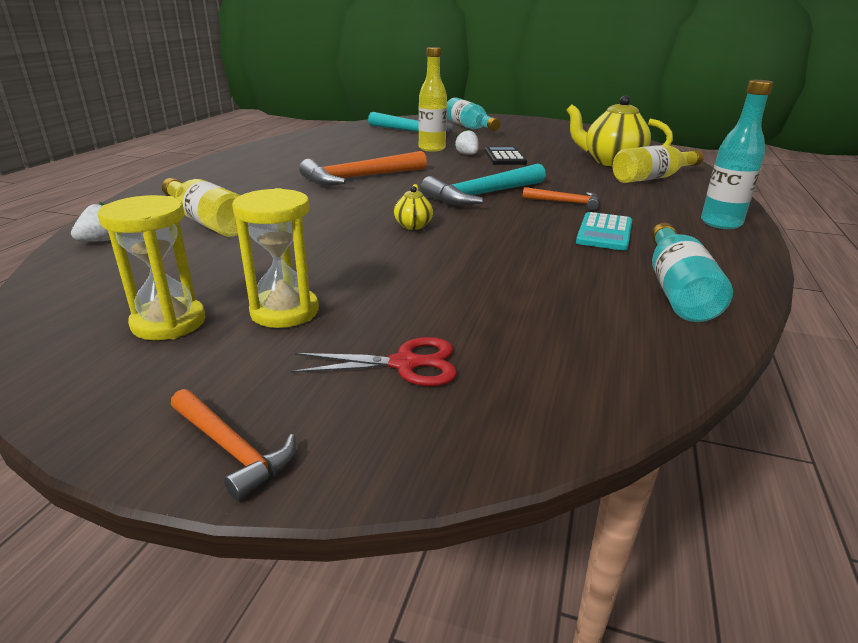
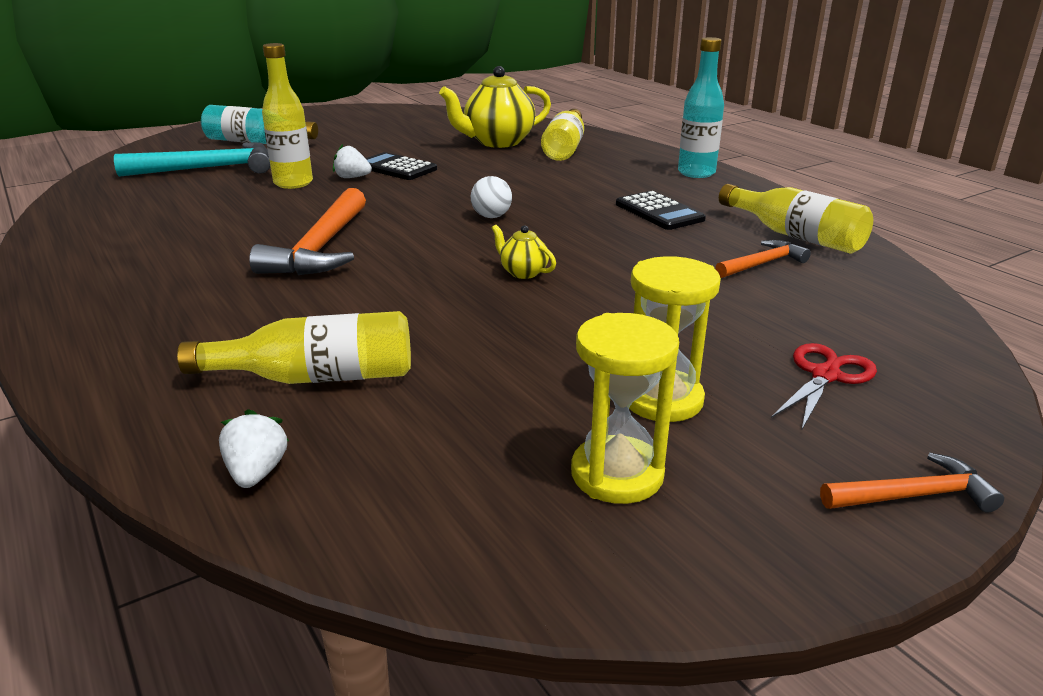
camera: 50 degrees left, 0 degrees up
turquoise hammer [421,164,546,205] -> white ball [471,176,512,218]
orange hammer [523,187,599,210] -> orange hammer moved to [715,240,811,278]
turquoise calculator [576,212,632,251] -> black calculator [616,191,706,230]
turquoise bottle [651,223,733,322] -> yellow bottle [719,184,873,254]

